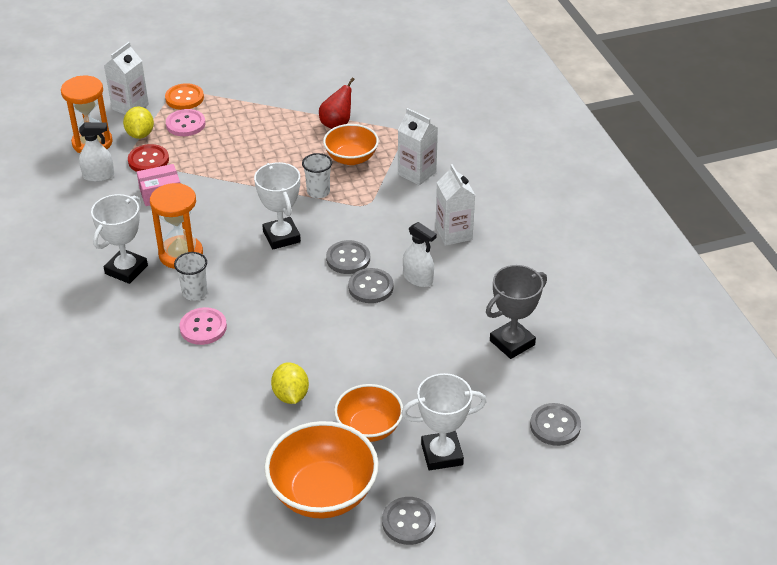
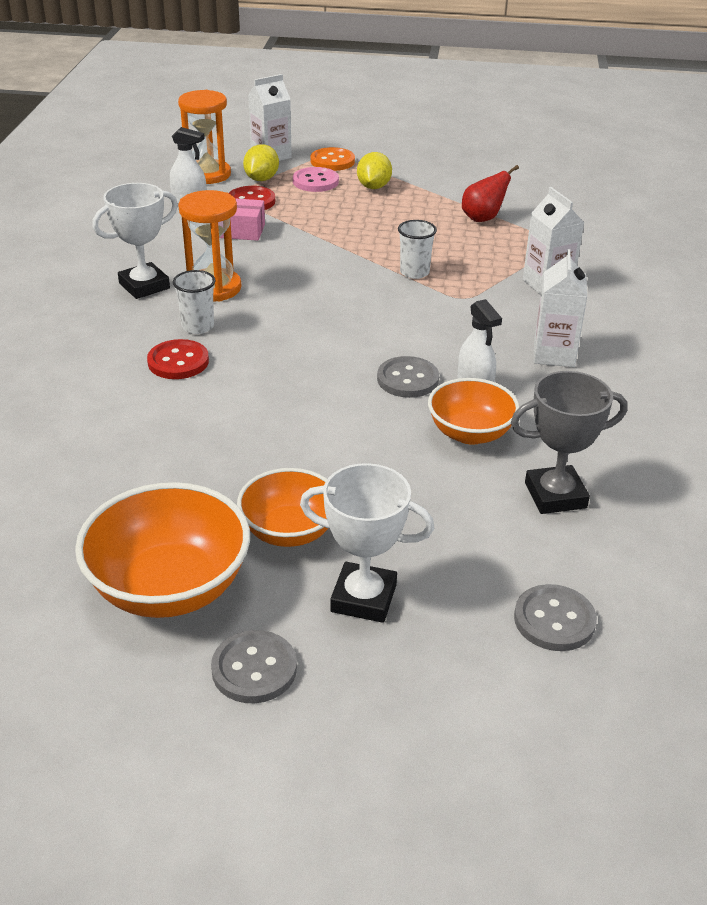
camera: 25 degrees right, 5 degrees down
pink button [179,307,227,345] -> red button [147,339,209,379]
white trophy [254,162,301,250] -> none
yellow lemon [271,362,309,404] -> yellow lemon moved to [357,152,392,189]
orange bowl [323,124,379,165] -> orange bowl moved to [428,378,519,445]
grey button [326,240,370,274] -> none

